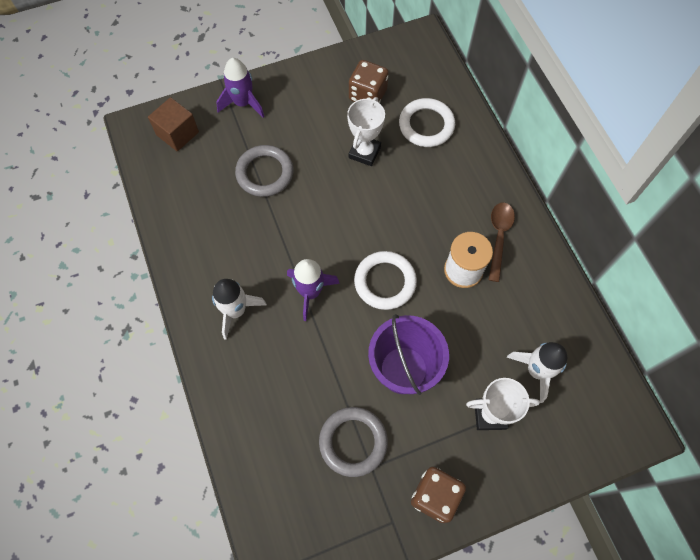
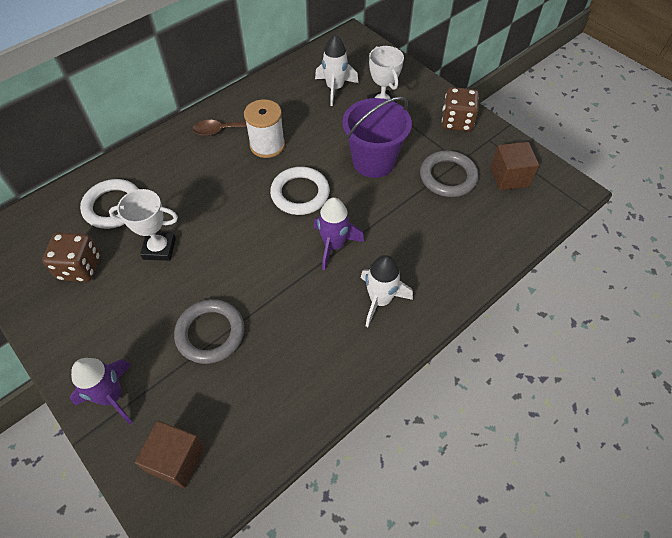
camera: 110 degrees left, 10 degrees down
none -> brown cube [490,142,539,190]

